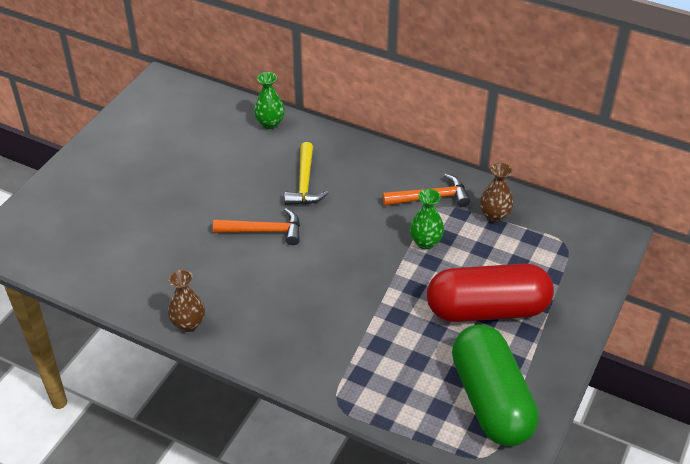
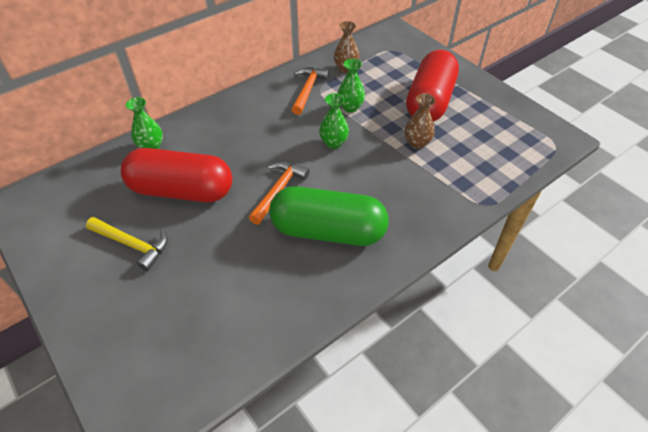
camera: 65 degrees left, 5 degrees up
brown vase [168,270,205,332] -> brown vase moved to [405,93,436,149]
yellow hammer [284,142,328,205] -> yellow hammer moved to [86,217,168,271]
green capsule [452,325,539,446] -> green capsule moved to [269,186,389,246]
none -> red capsule [121,148,232,202]
none -> green vase [319,93,349,149]

